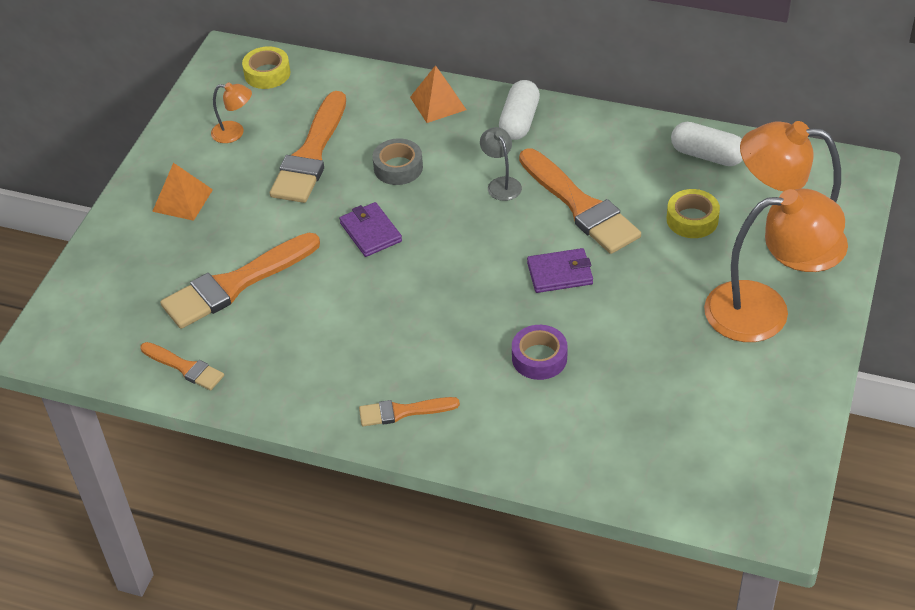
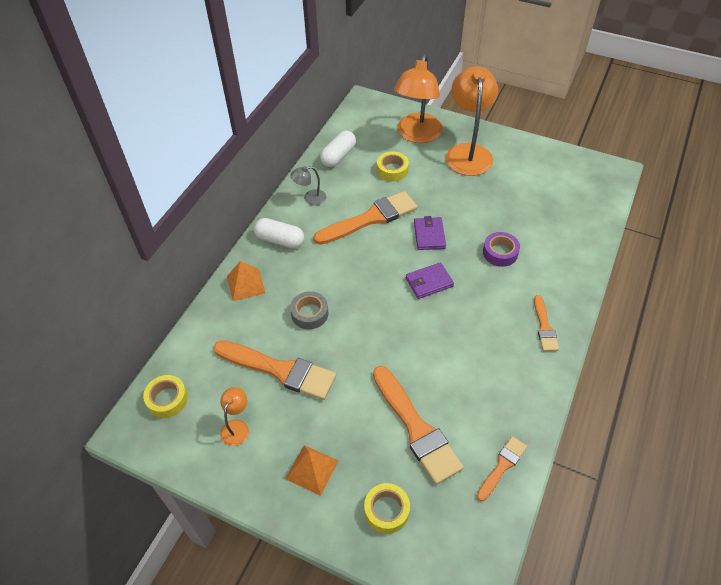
camera: 85 degrees left, 5 degrees up
purple wallet [339,202,402,257] -> purple wallet moved to [405,262,454,299]
grey lamp [480,127,522,201] -> grey lamp moved to [290,166,326,206]
none -> yellow tape [364,483,410,534]

